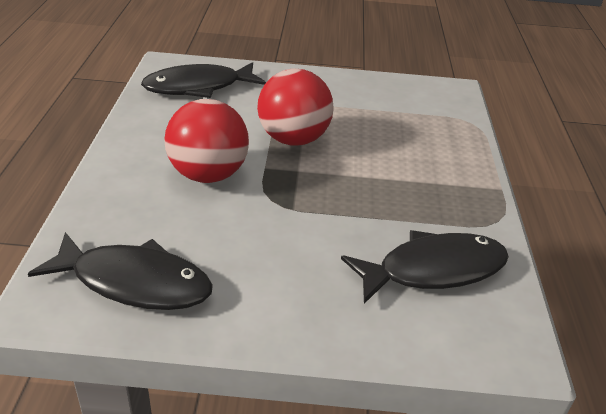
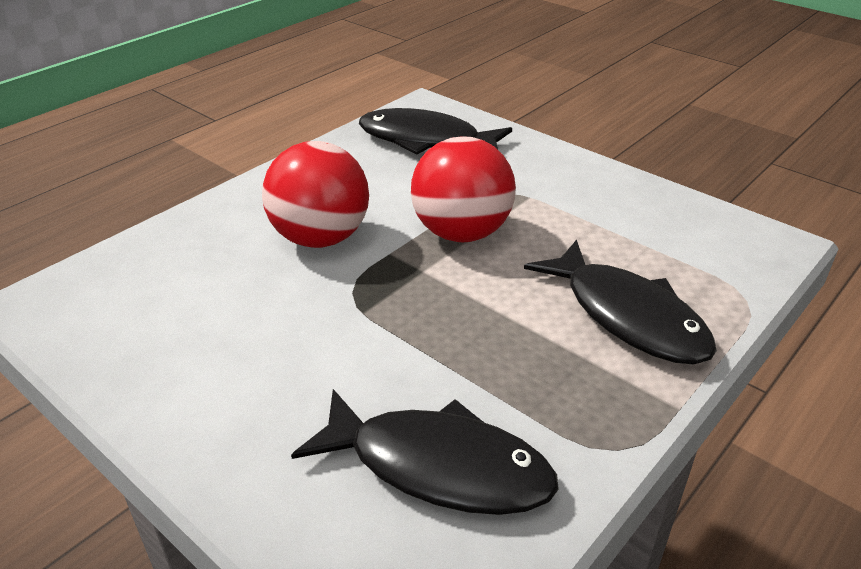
camera: 40 degrees right, 0 degrees up
black fish [28,232,213,310] -> black fish moved to [524,239,717,365]

